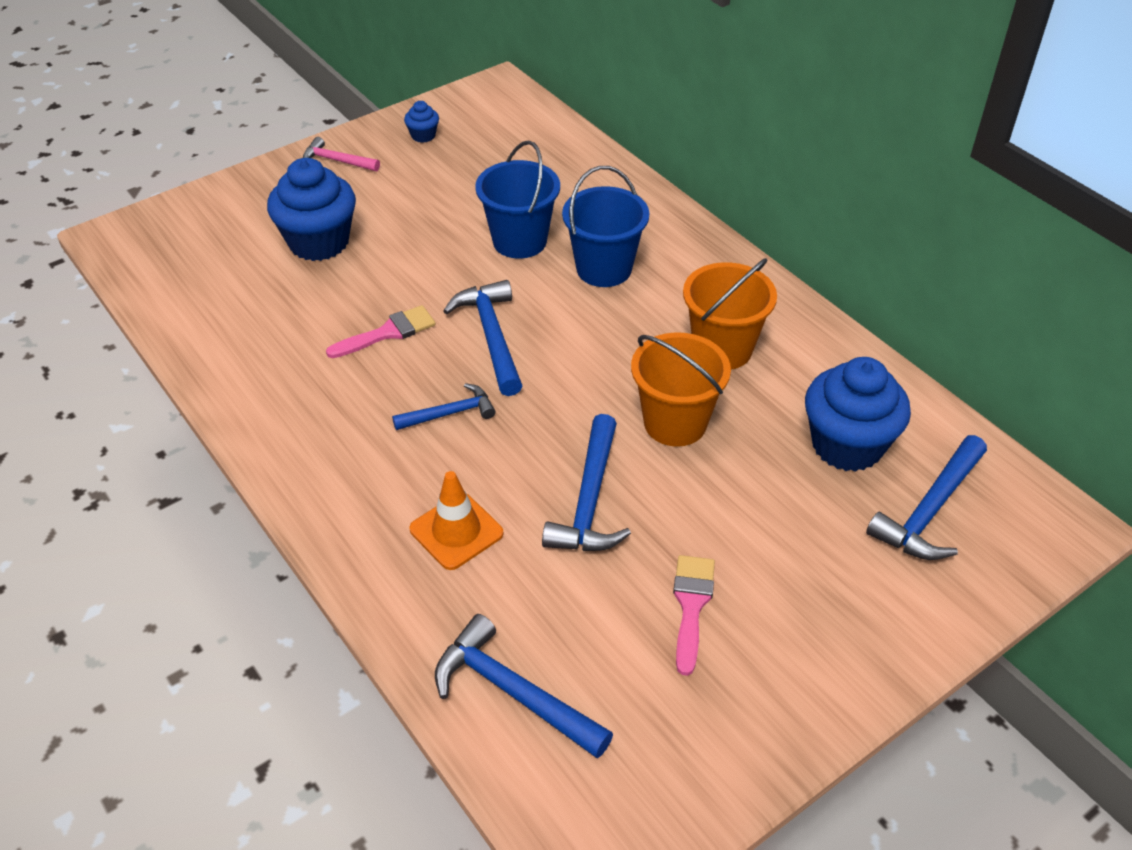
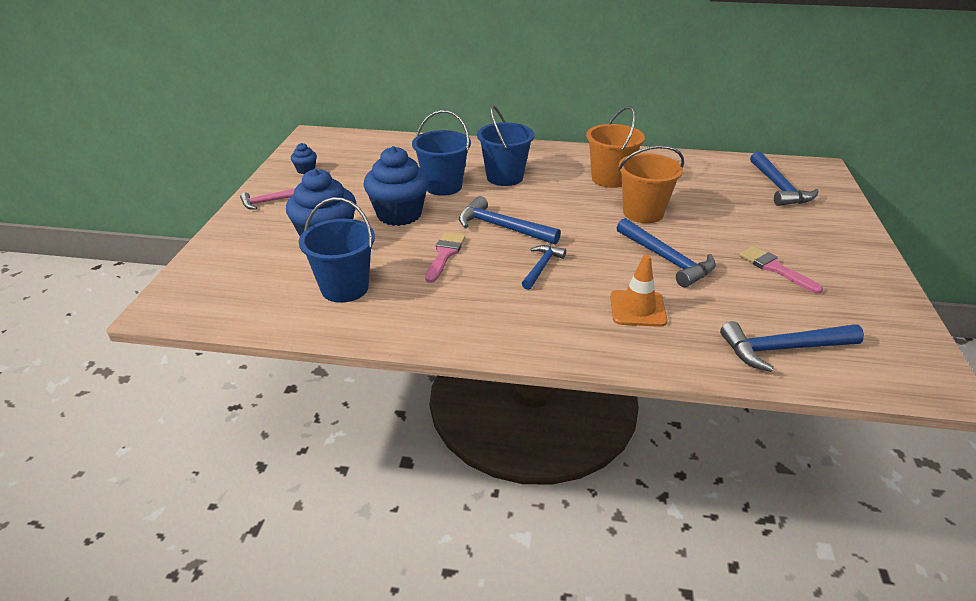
camera: 45 degrees left, 10 degrees down
blue cupcake [805,357,911,472] -> blue cupcake moved to [364,146,429,226]
none -> blue bucket [299,198,375,303]

